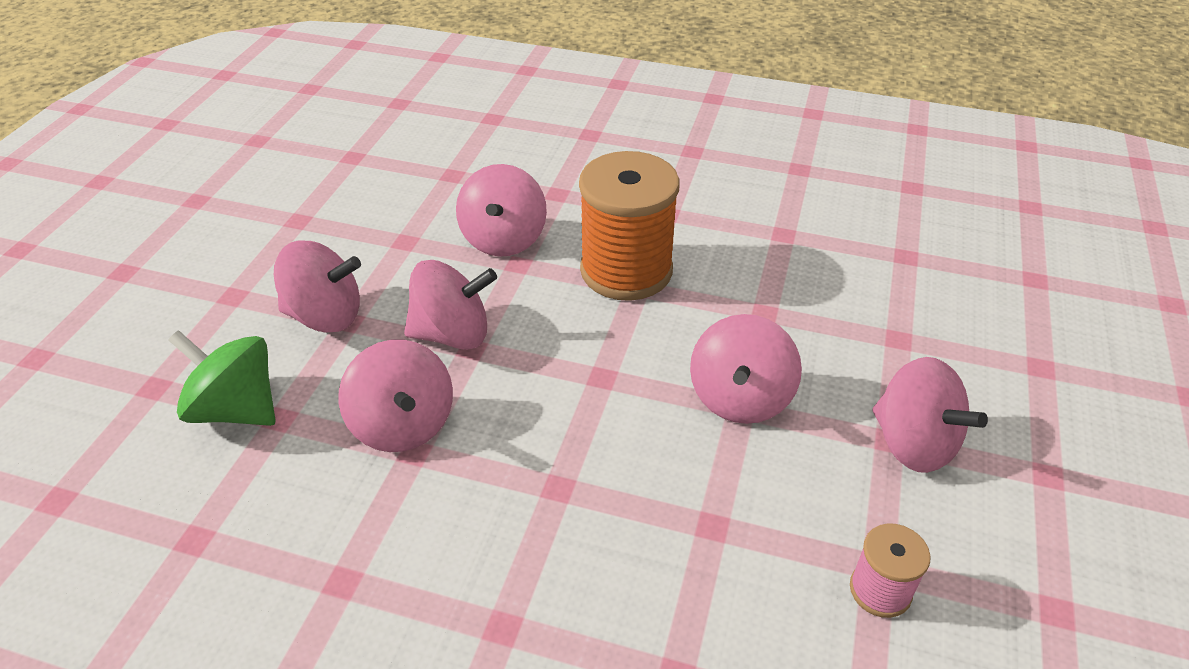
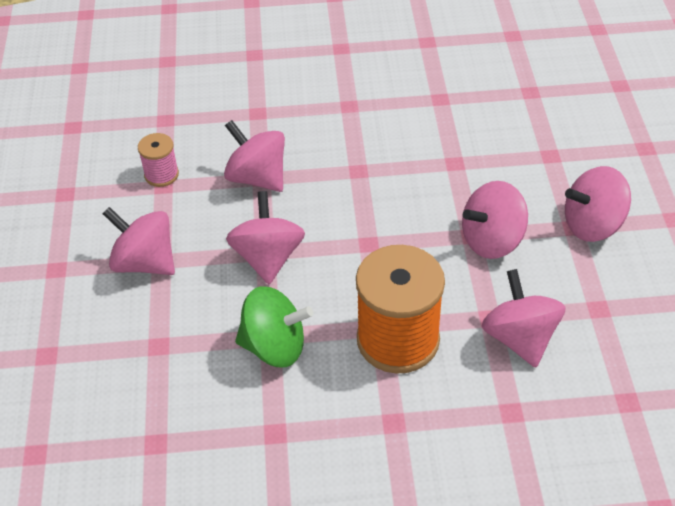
camera: 160 degrees right, 5 degrees up
green spinning top [168,330,276,426] -> green spinning top moved to [235,286,313,367]
pink spinning top [339,340,453,452] -> pink spinning top moved to [224,120,285,192]

